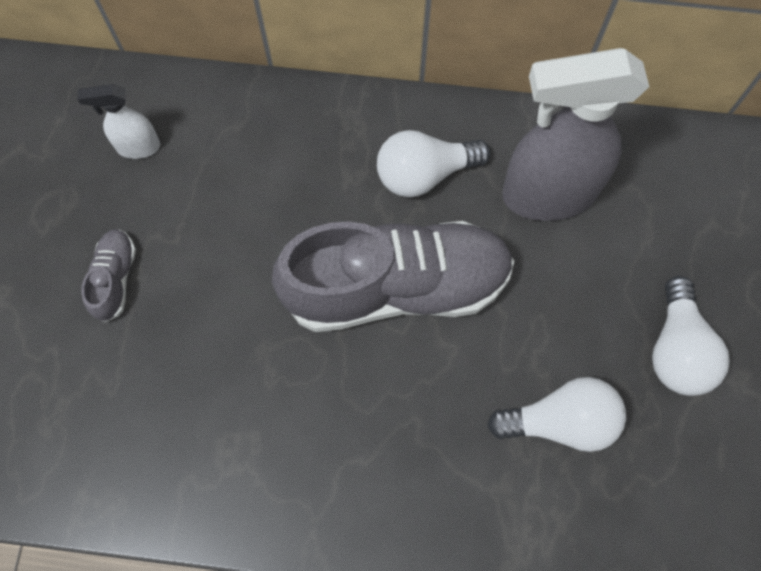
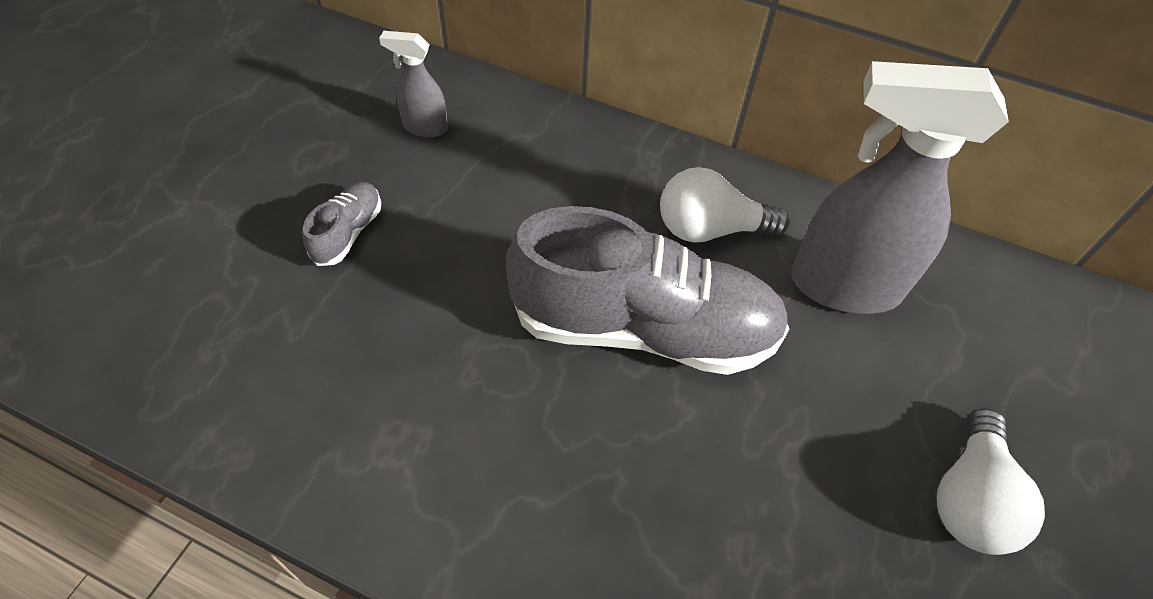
camera: 15 degrees right, 15 degrees down
white spray bottle [77,84,160,159] -> grey spray bottle [379,31,448,138]
white light bulb [487,377,626,452] -> none

